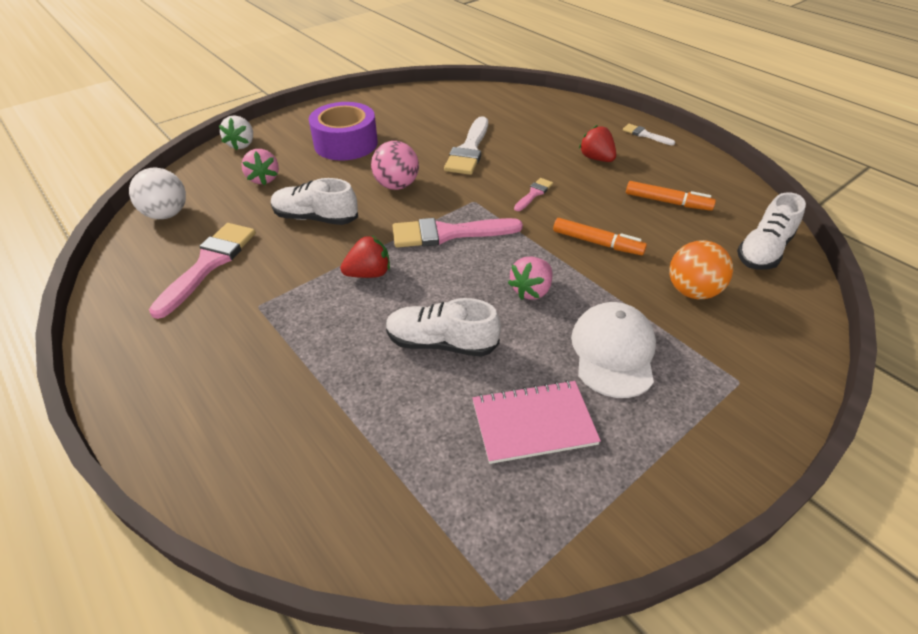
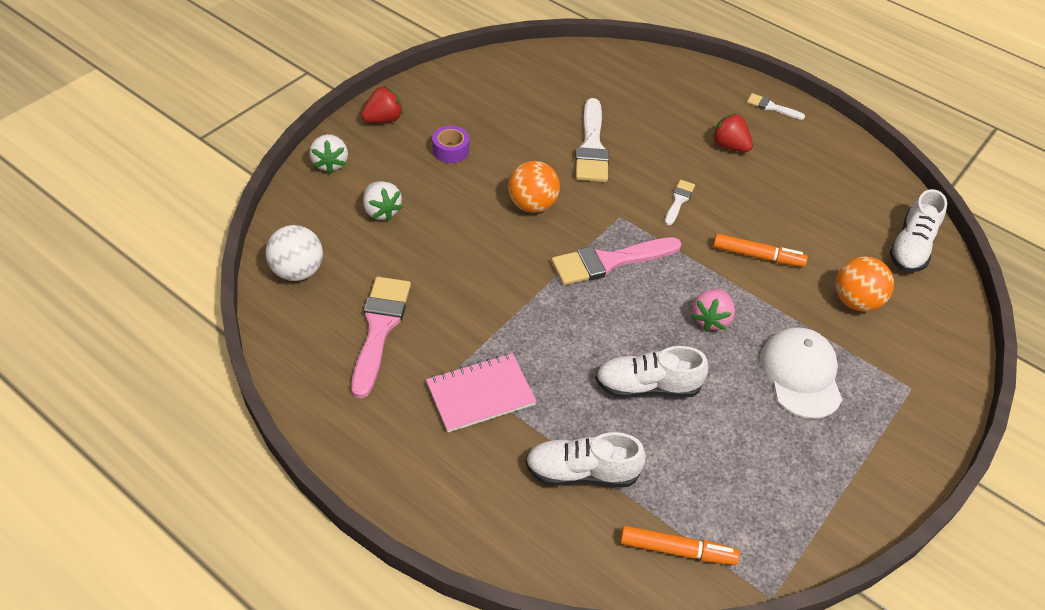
camera: 15 degrees left, 5 degrees up
pink strawberry [241,149,279,185] -> white strawberry [363,181,403,221]
white shoe [271,178,358,225] -> white shoe moved to [525,432,646,487]
purple tape [309,102,378,161] -> purple tape [432,126,469,163], size x0.50
red strawberry [340,236,390,278] -> red strawberry moved to [361,86,403,123]
pink ball [371,141,419,190] -> orange ball [508,161,560,213]
pink notebook [472,380,601,464] -> pink notebook moved to [426,353,537,432]
pink brush [514,178,553,211] -> white brush [665,180,695,225]
orange marker [626,181,716,211] -> orange marker moved to [620,526,740,565]

